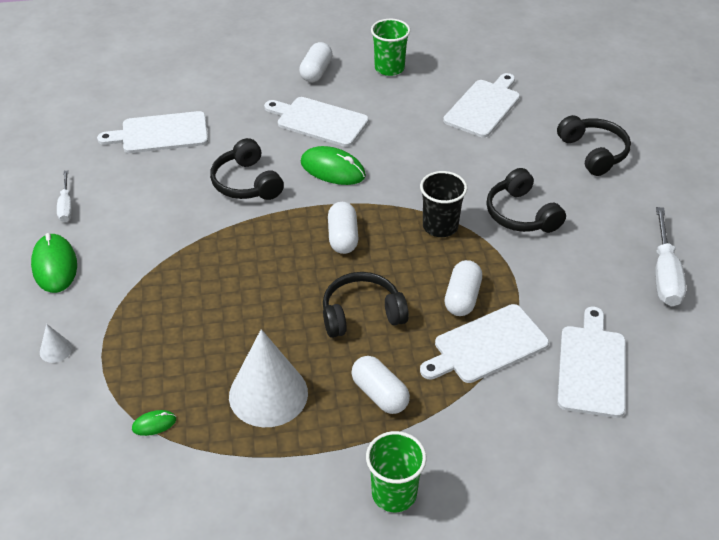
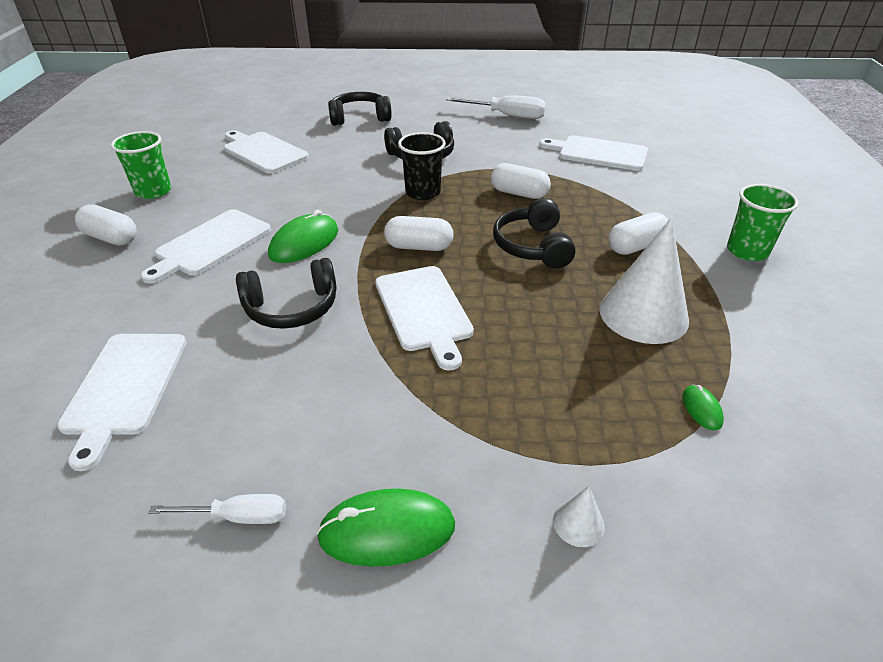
camera: 80 degrees left, 5 degrees down
white cutting board [420,304,549,383] -> white cutting board moved to [375,266,474,371]

